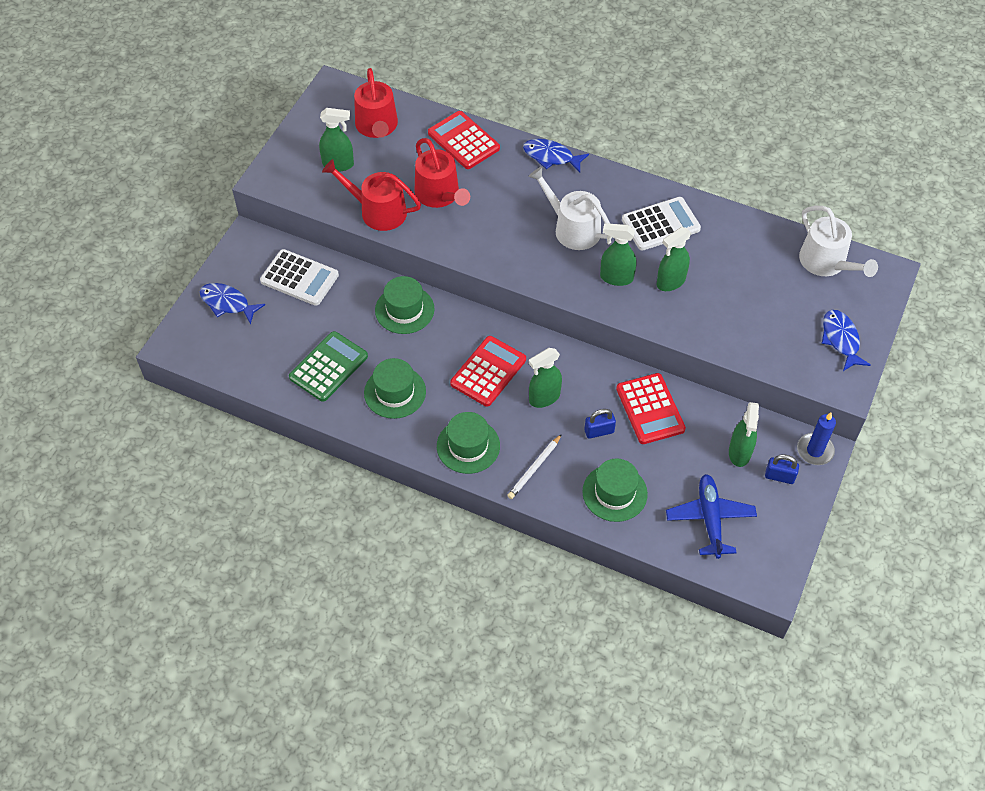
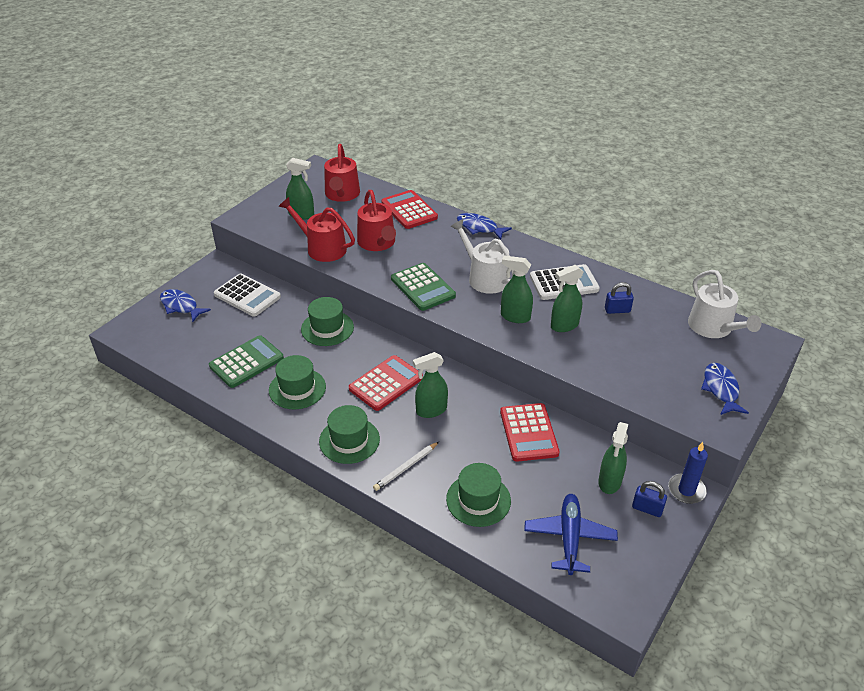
camera: 10 degrees right, 15 degrees down
blue padlock [584,409,616,439] -> blue padlock moved to [605,282,634,314]
none -> green calculator [391,263,456,311]

